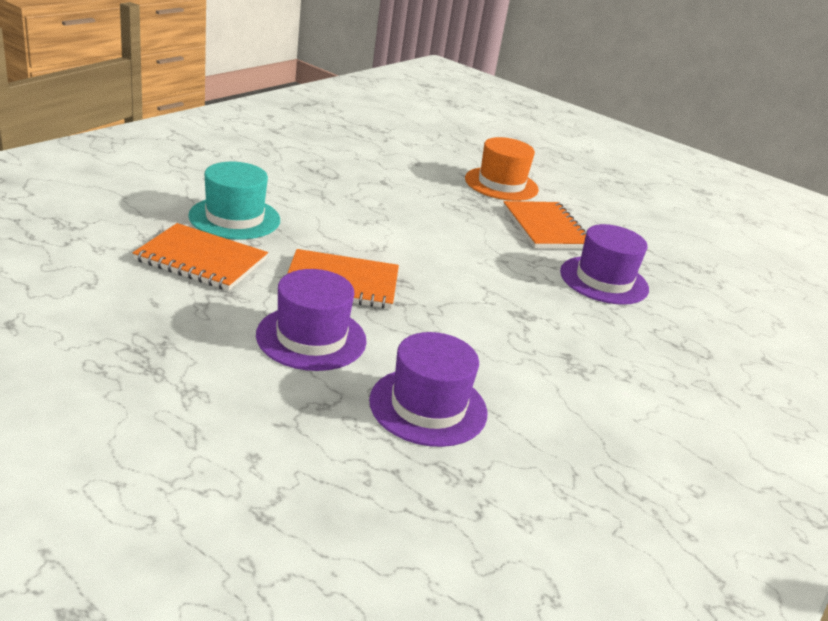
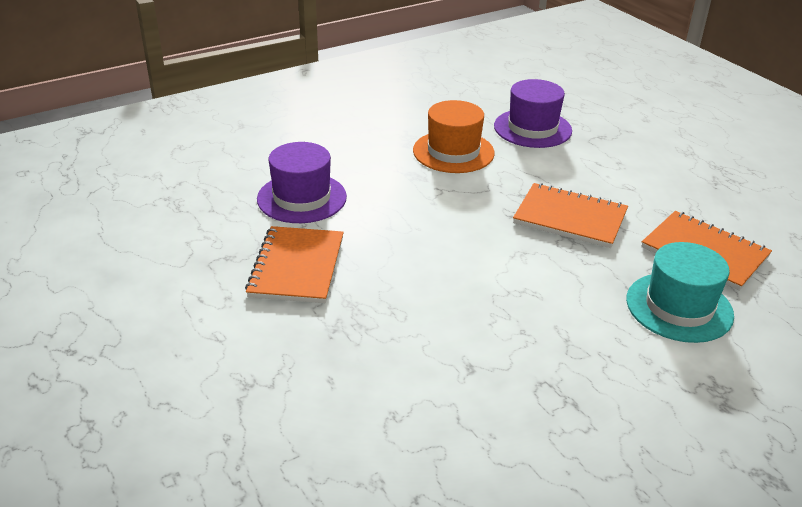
camera: 155 degrees left, 5 degrees up
purple hat [256,269,367,371] -> none
orange hat [465,137,539,201] -> orange hat moved to [413,100,495,173]

